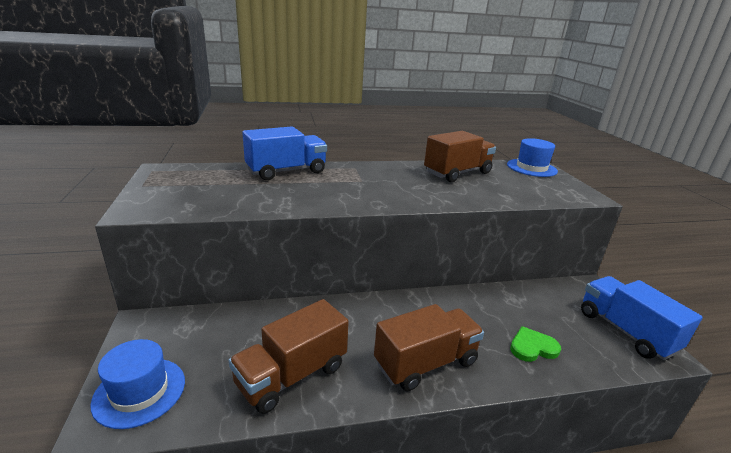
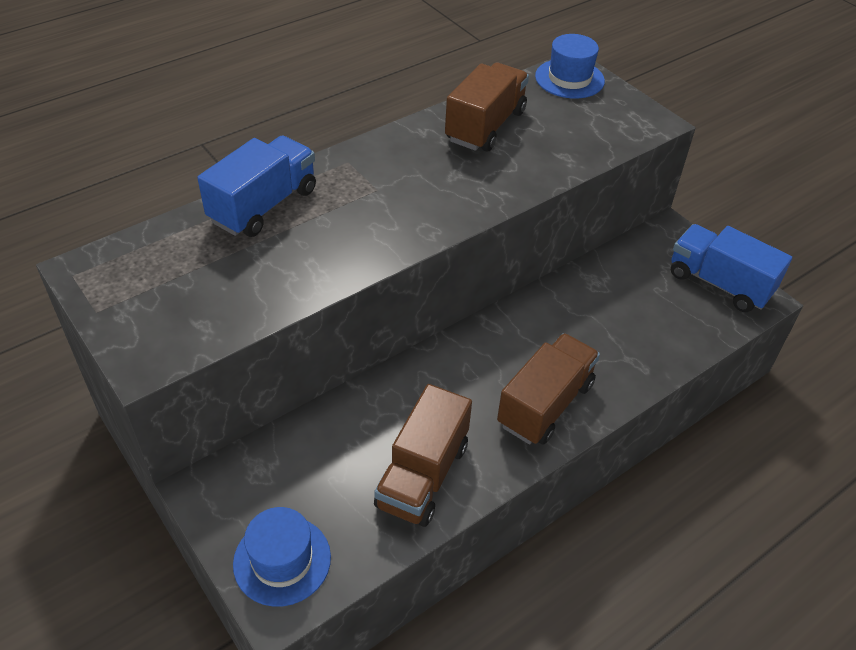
camera: 25 degrees left, 20 degrees up
green heart [510,326,561,362] -> none

